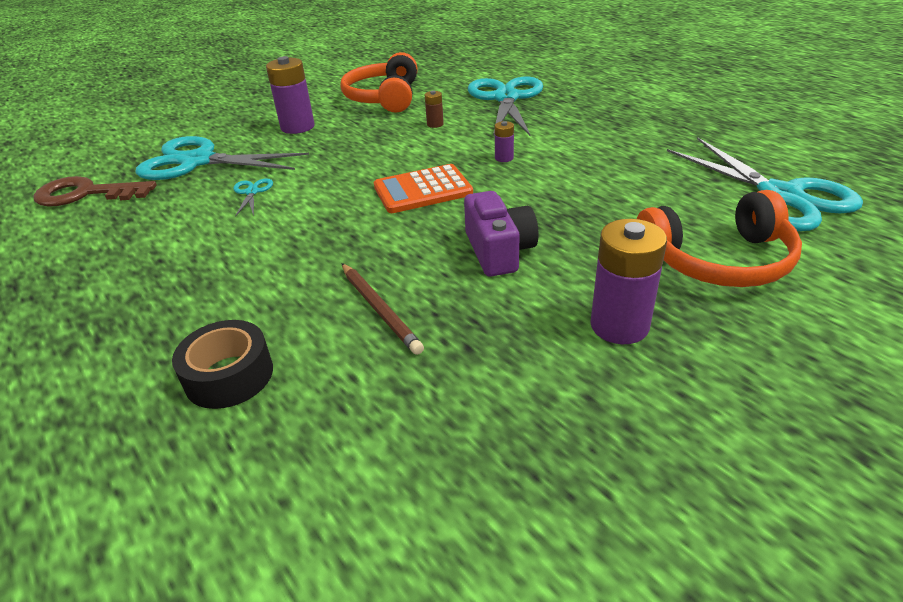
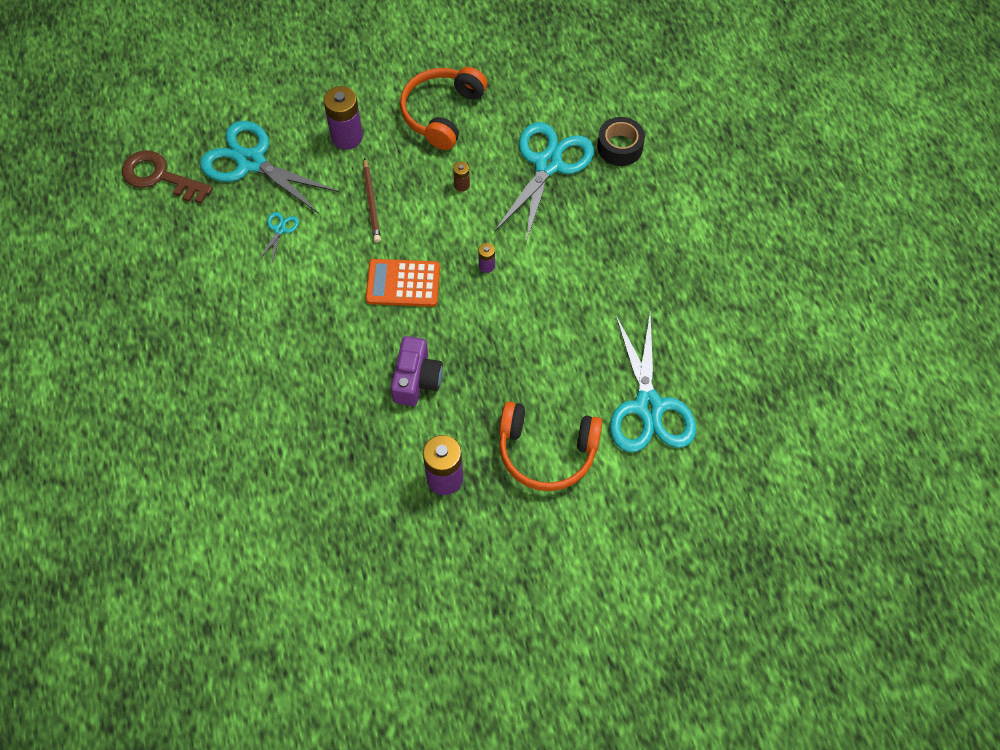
camera: 20 degrees right, 25 degrees up
black tape [172,320,273,409] -> black tape moved to [597,117,645,166]
brown pencil [342,263,424,355] -> brown pencil moved to [363,158,381,243]

